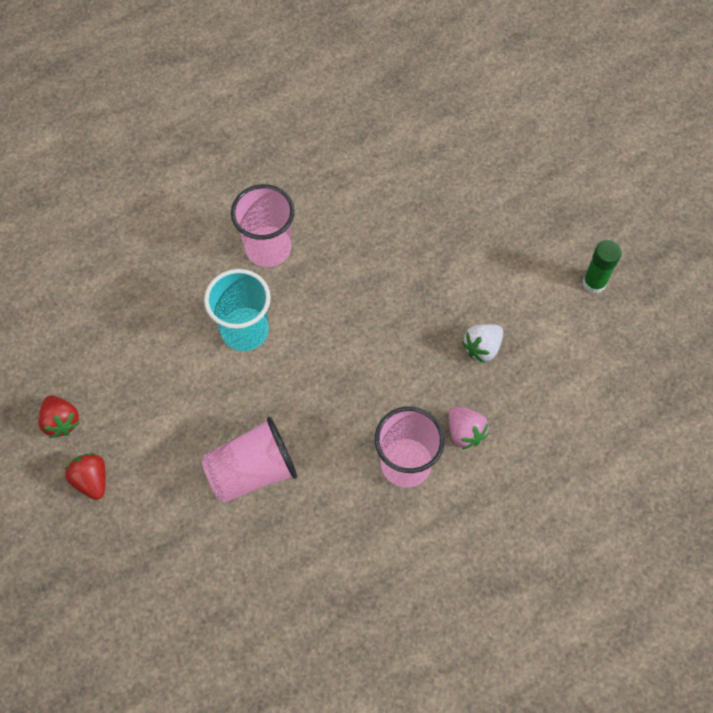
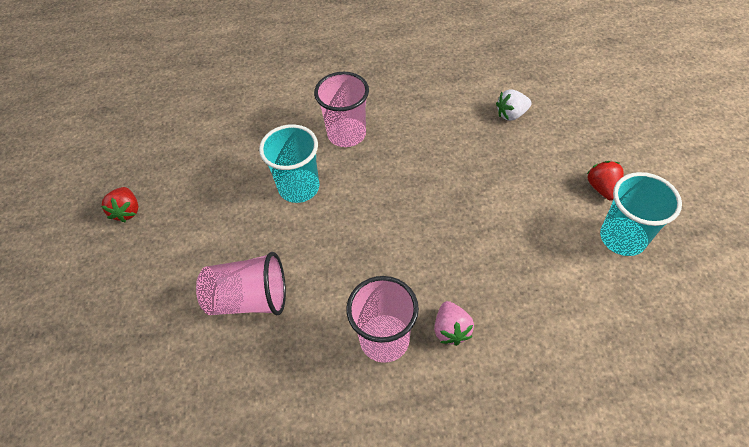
camera: 25 degrees right, 10 degrees down
red strawberry [65,453,106,500] -> red strawberry moved to [587,161,624,201]
white strawberry [462,324,503,363] -> white strawberry moved to [496,89,532,121]
green glue stick [582,240,622,294] -> turquoise cup [600,172,682,256]

